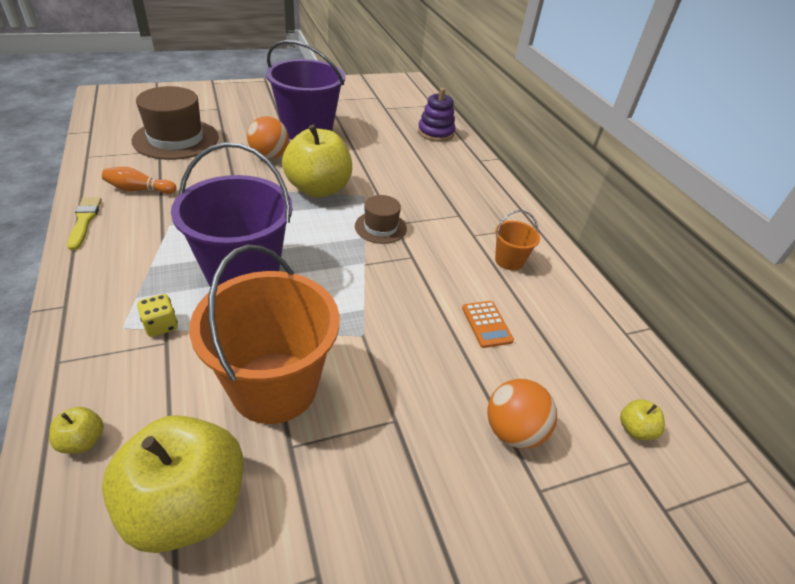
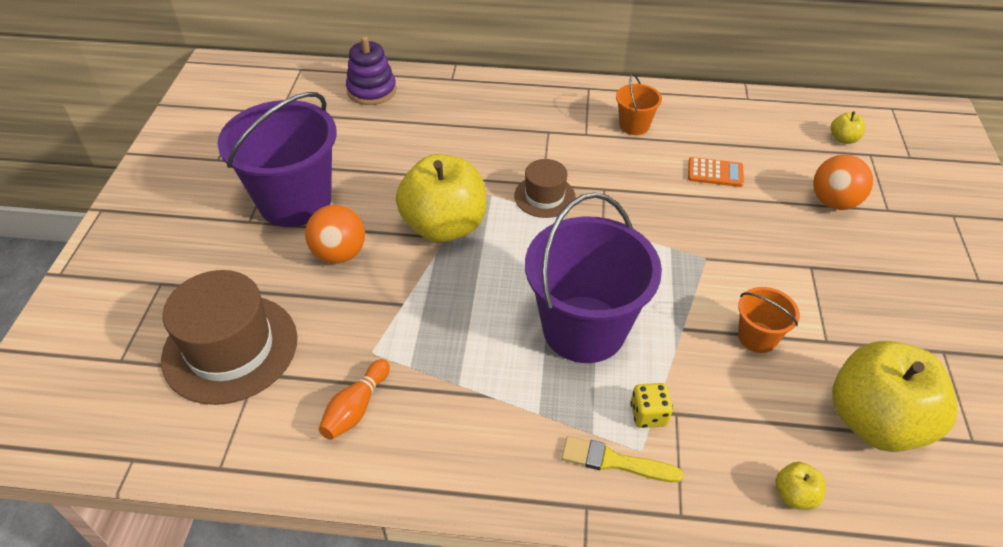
camera: 60 degrees left, 5 degrees up
yellow brush [67,197,102,250] -> yellow brush moved to [562,436,683,483]
orange bucket [189,245,340,424] -> orange bucket [738,287,800,353], size x0.46

